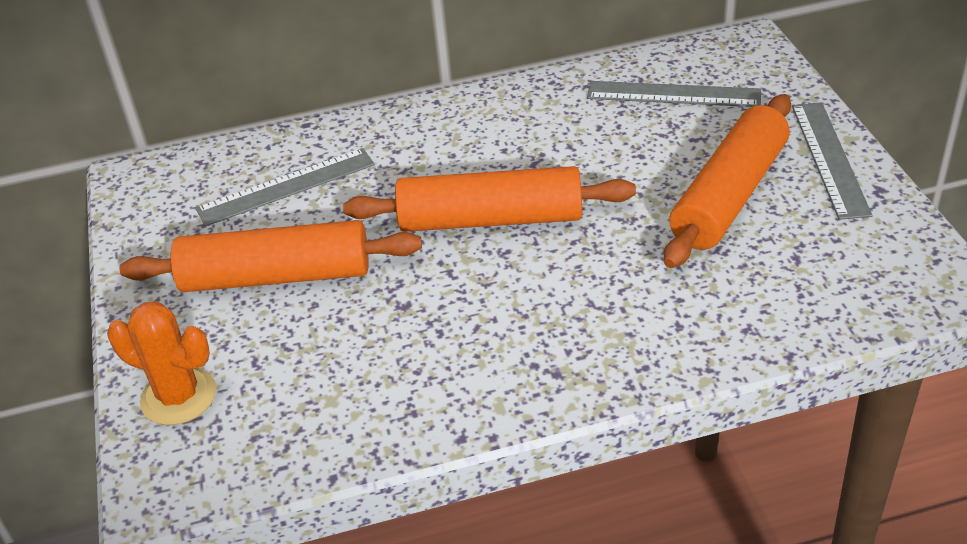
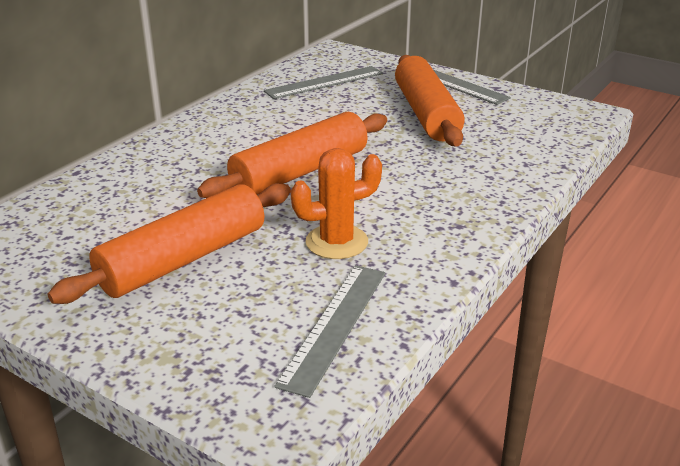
camera: 45 degrees left, 10 degrees down
orange cactus [107,301,216,425] -> orange cactus moved to [291,148,382,259]
grey ruler [196,148,375,227] -> grey ruler moved to [274,265,385,398]

